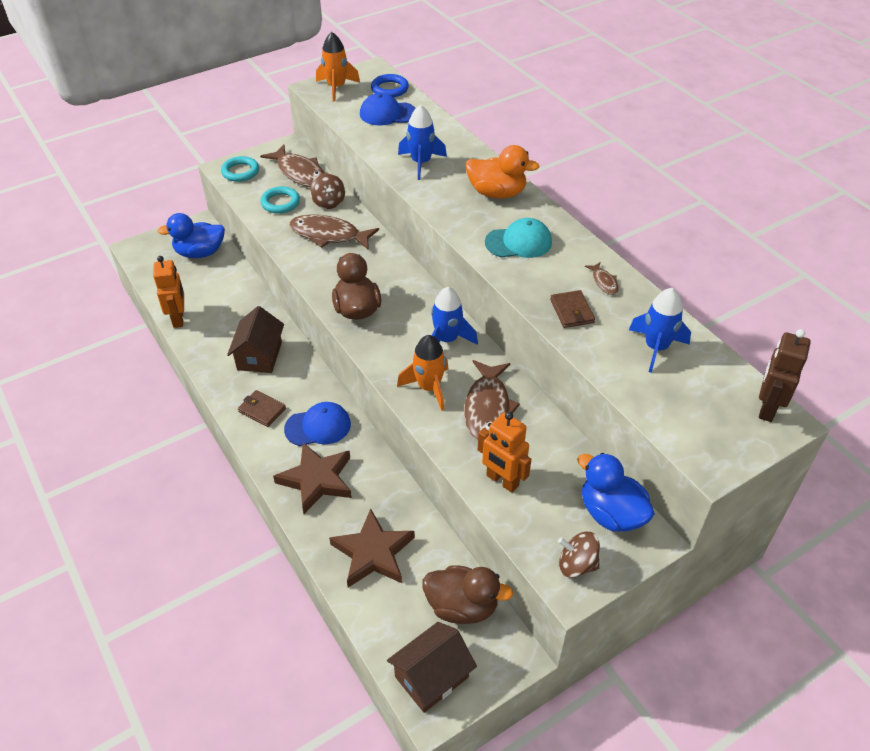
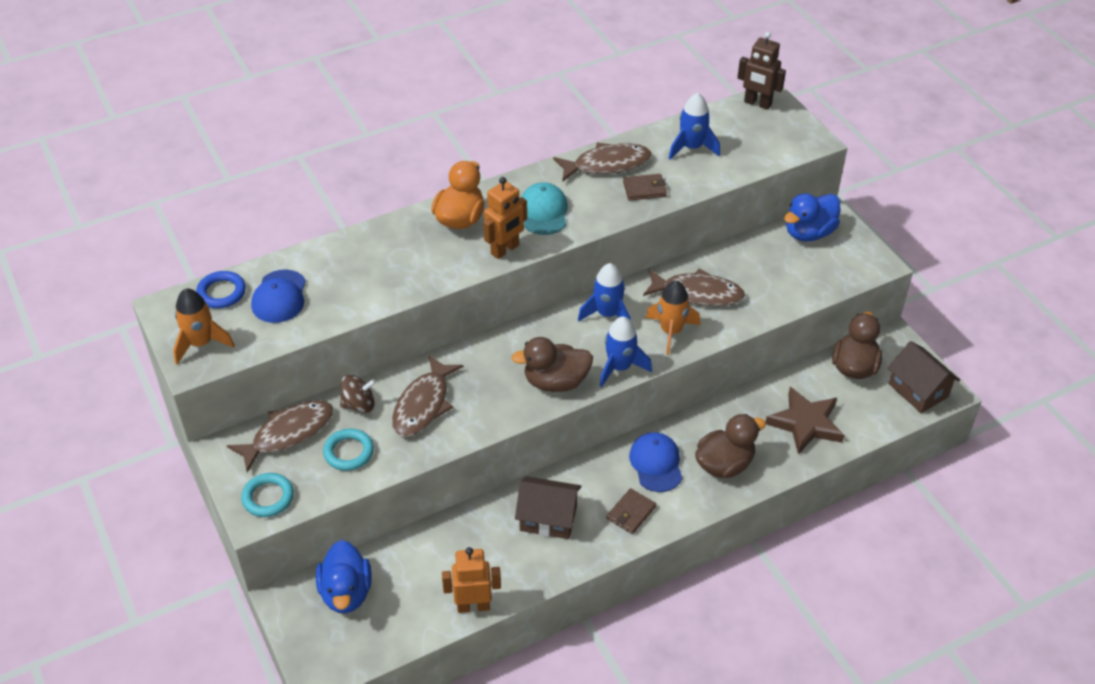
camera: 85 degrees left, 0 degrees up
brown star [273,442,352,514] -> brown duck [695,414,766,478]
blue rocket [398,105,447,180] -> blue rocket moved to [600,317,652,387]
orange robot [478,412,531,493] -> orange robot moved to [484,177,527,259]
brown spinning top [558,532,600,578] -> none
brown fish [585,262,619,295] -> brown fish [553,143,652,182], size x2.16

